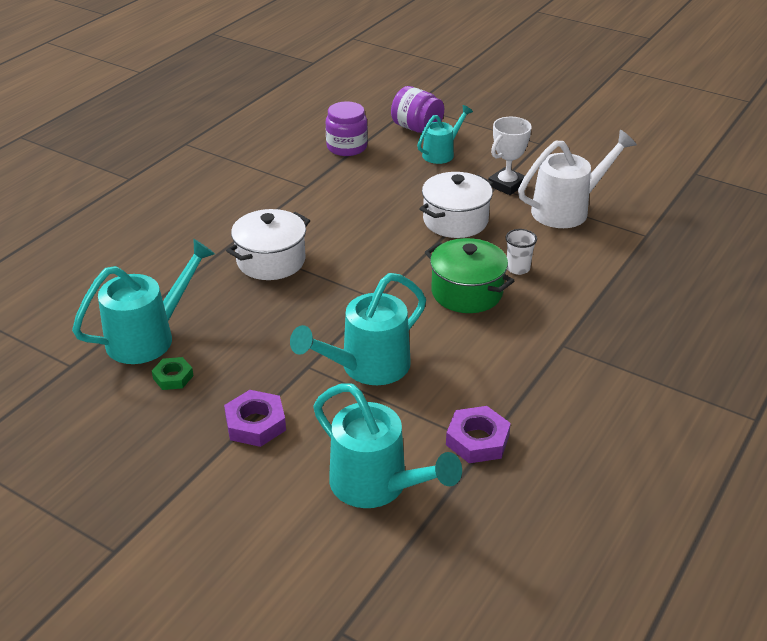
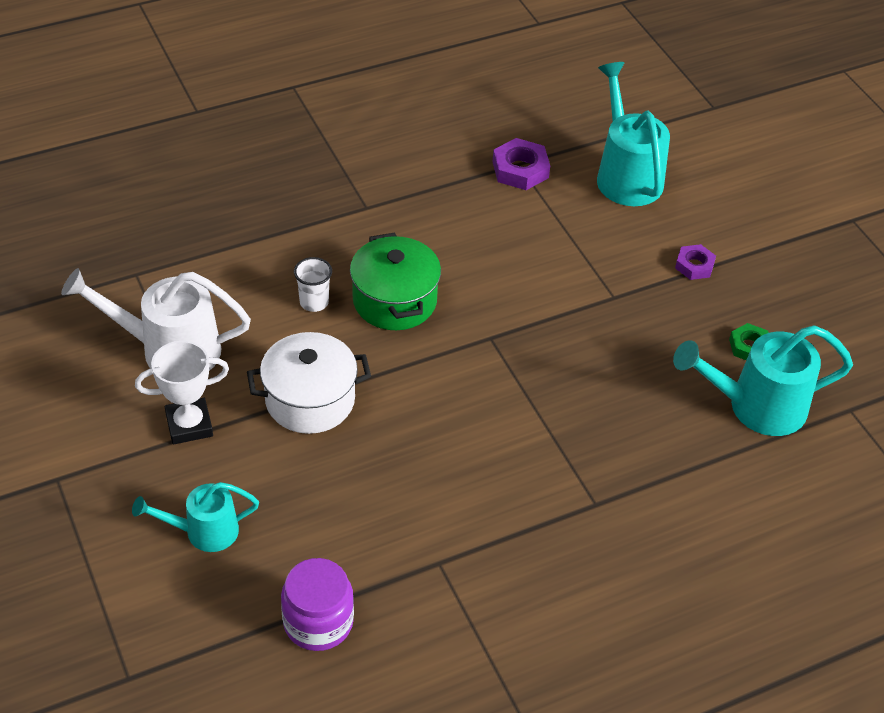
camera: 150 degrees left, 10 degrees up
purple nut [224,390,286,447] -> purple nut [675,244,716,280], size x0.65
white pot [226,209,310,280] -> none
turquoise watering can [290,273,426,385] -> none
purple jar [391,86,444,133] -> none

